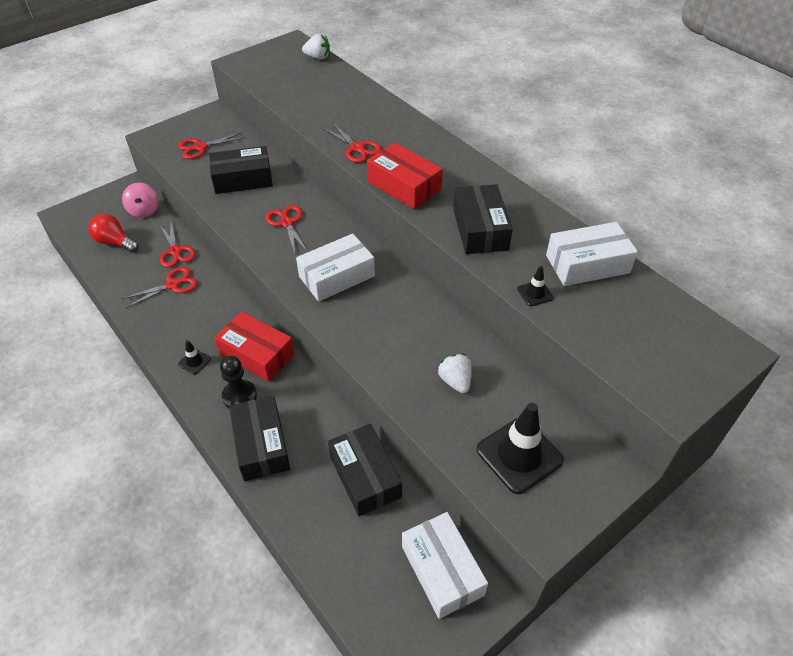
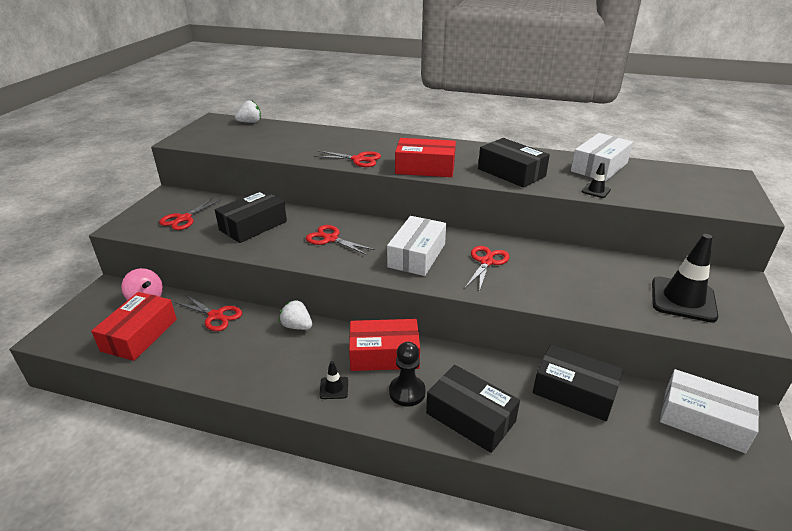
camera: 35 degrees left, 15 degrees down
red light bulb [88,214,139,253] -> red box [91,292,177,361]
red scissors [122,267,197,308] -> red scissors moved to [465,246,509,292]
white strawberry [438,354,472,393] -> white strawberry moved to [279,300,312,330]

